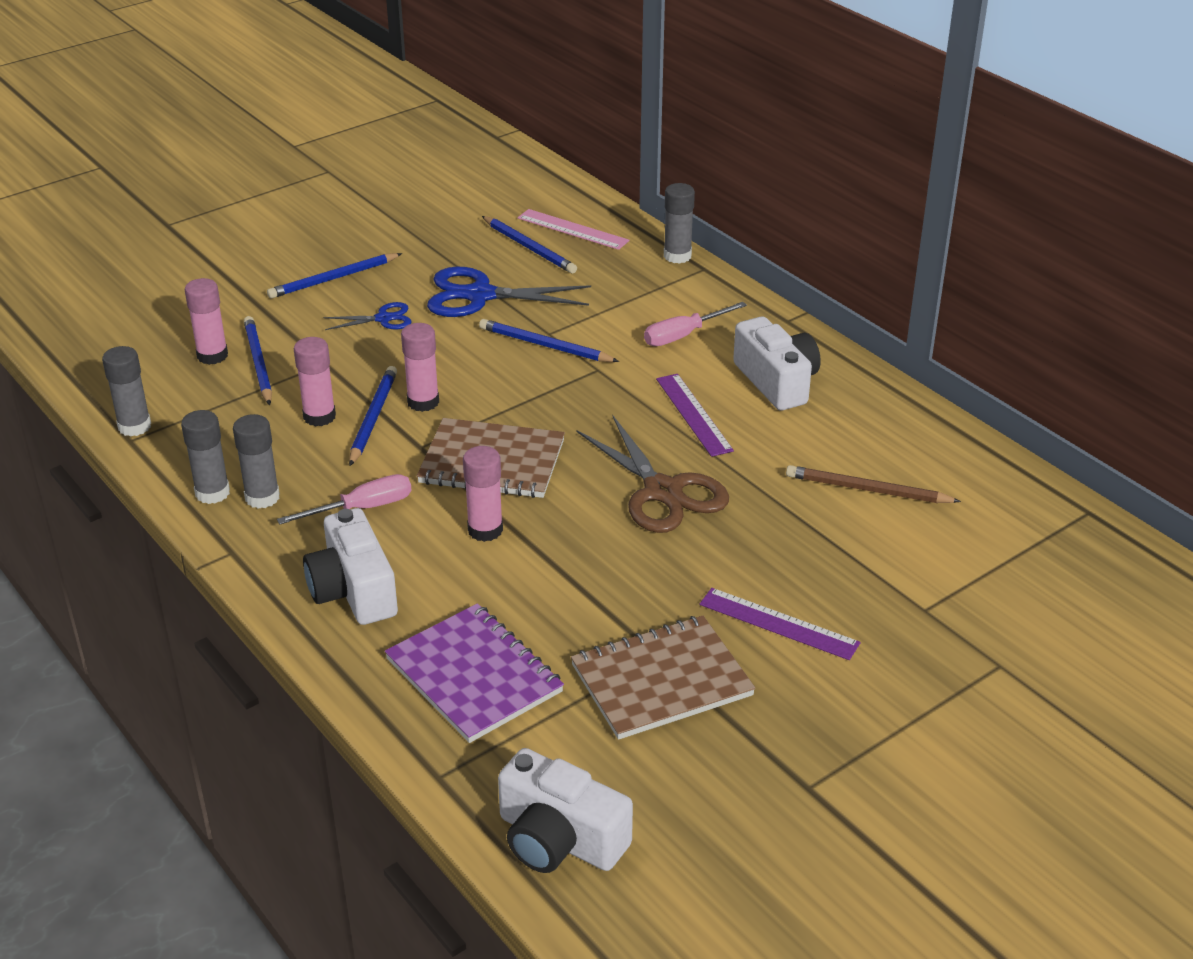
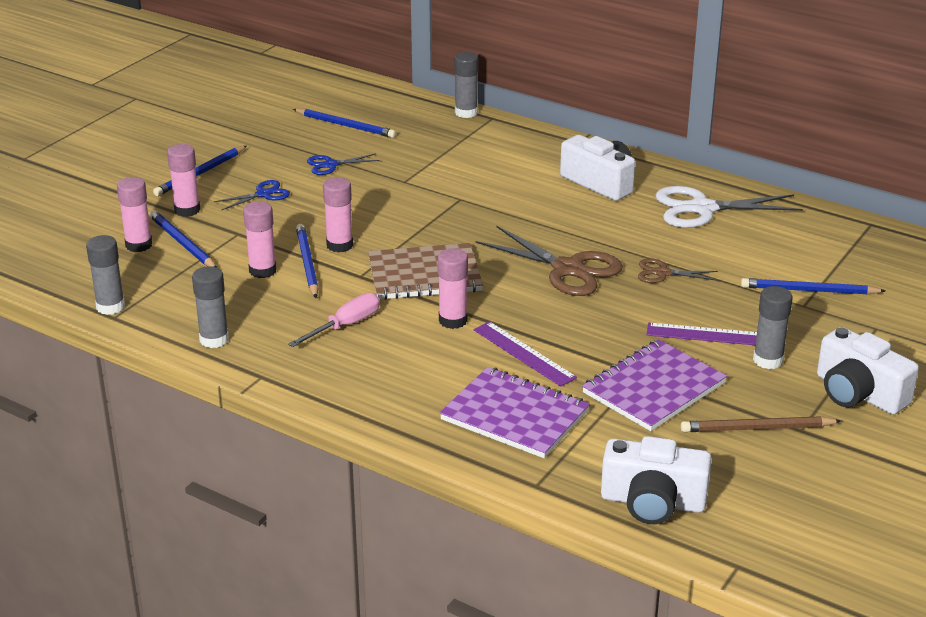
camera: 20 degrees left, 5 degrees down
grey glue stick [233,414,280,509] -> grey glue stick moved to [753,286,793,369]
white camera [303,508,398,625] -> white camera moved to [817,327,919,415]
blue scissors [427,267,591,317] -> blue scissors [307,153,380,175], size x0.52
blue pencil [479,319,619,362] -> blue pencil moved to [741,278,886,295]
pink ruler [518,209,629,250] -> none
brown notebook [571,616,756,740] -> purple notebook [582,339,727,431]
pink screwdriver [644,302,747,346] -> none
purple ruler [656,374,734,457] -> purple ruler moved to [474,321,577,387]
brown pencil [786,465,961,503] -> brown pencil moved to [681,416,841,432]
none -> pink glue stick [167,144,200,217]
none -> brown scissors [638,258,718,283]
none -> white scissors [656,186,803,228]

